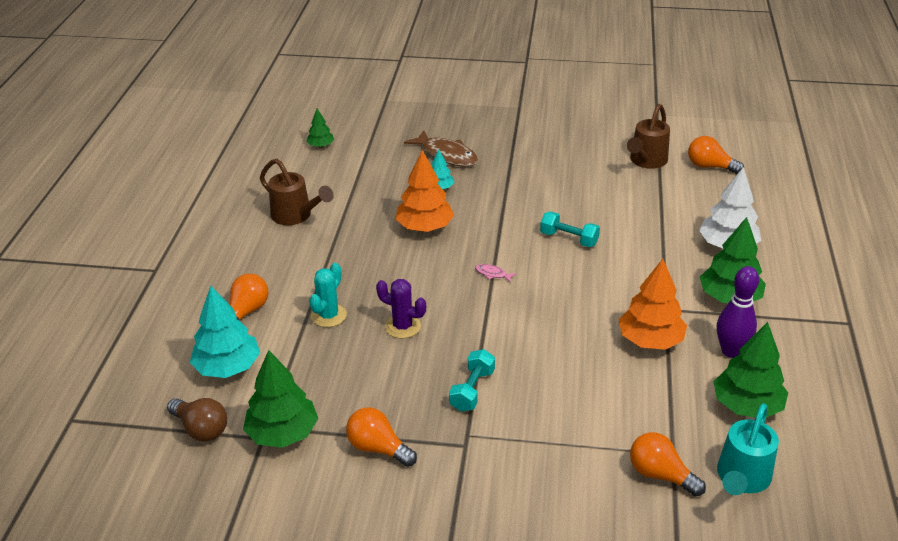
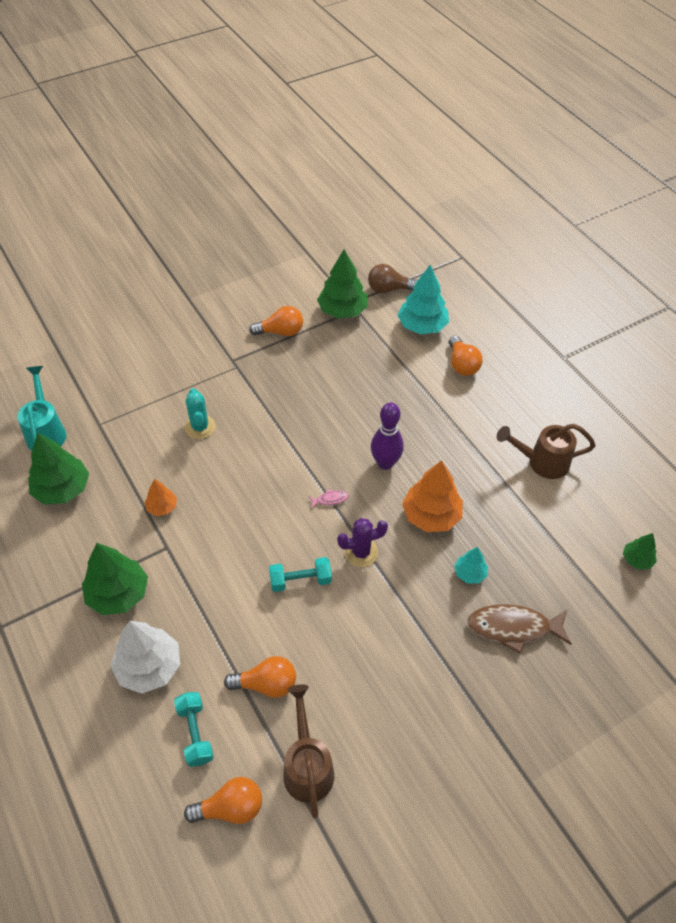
camera: 140 degrees right, 15 degrees up
turquoise cactus [309,263,347,327] -> turquoise cactus moved to [185,388,216,439]
purple cactus [376,279,426,338] -> purple cactus moved to [337,518,388,567]
turquoise dumbbell [449,349,495,412] -> turquoise dumbbell moved to [174,692,214,767]
orange tree [619,259,687,350] -> orange tree [144,479,177,516], size x0.53
orange light bulb [630,432,706,496] -> orange light bulb moved to [224,656,296,698]
purple bowling pin [717,266,759,358] -> purple bowling pin moved to [371,403,404,470]

